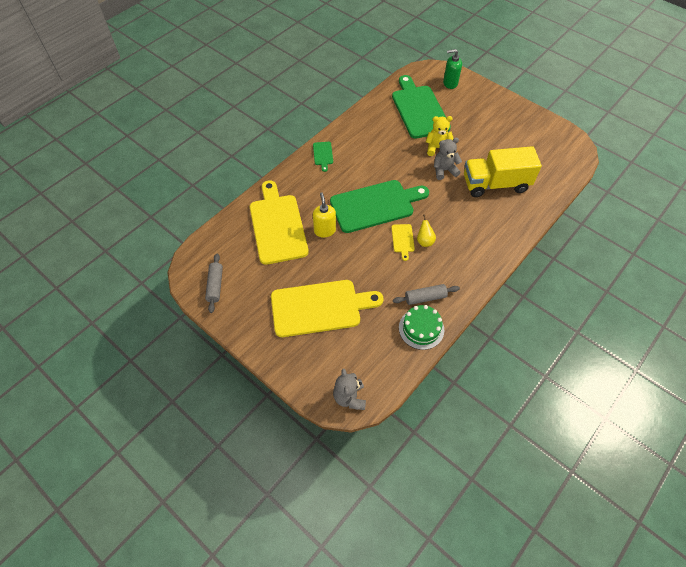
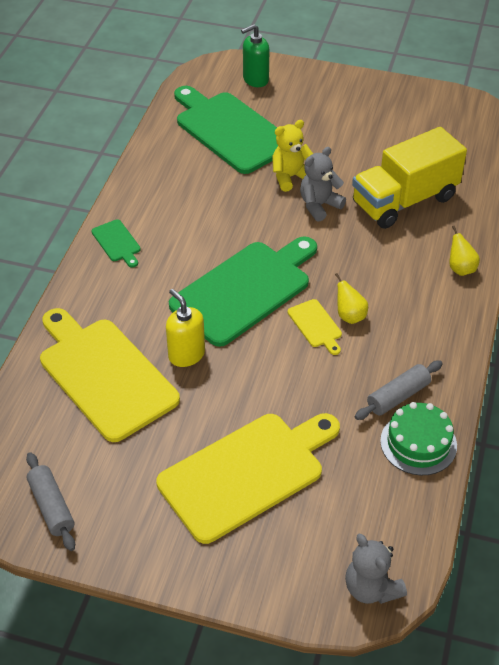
camera: 25 degrees left, 10 degrees down
none -> yellow pear [449,225,480,276]

